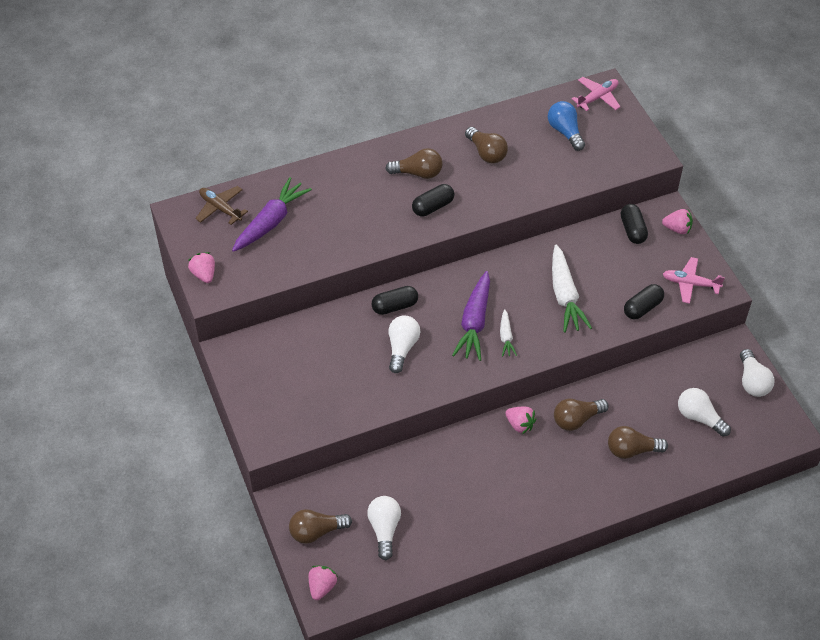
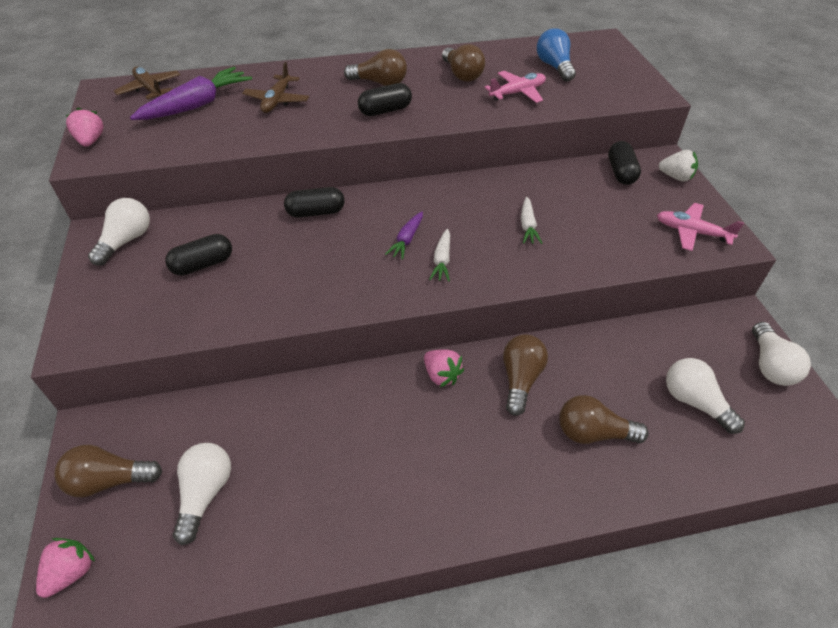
camera: 10 degrees right, 5 degrees down
white light bulb [389,315,420,373] -> white light bulb moved to [88,198,150,266]
purple carrot [452,271,490,361] -> purple carrot [385,212,423,260], size x0.52
white carrot [552,245,592,333] -> white carrot [521,197,542,244], size x0.52
brown light bulb [554,399,609,431] -> brown light bulb turned 120 degrees clockwise [503,334,548,416]
pink plane [572,77,621,111] -> pink plane moved to [484,71,546,103]
black capsule [624,284,664,319] -> black capsule moved to [165,234,232,275]
pink strawberry [662,209,693,234] -> white strawberry [659,150,698,181]
none -> brown plane [242,62,309,113]

